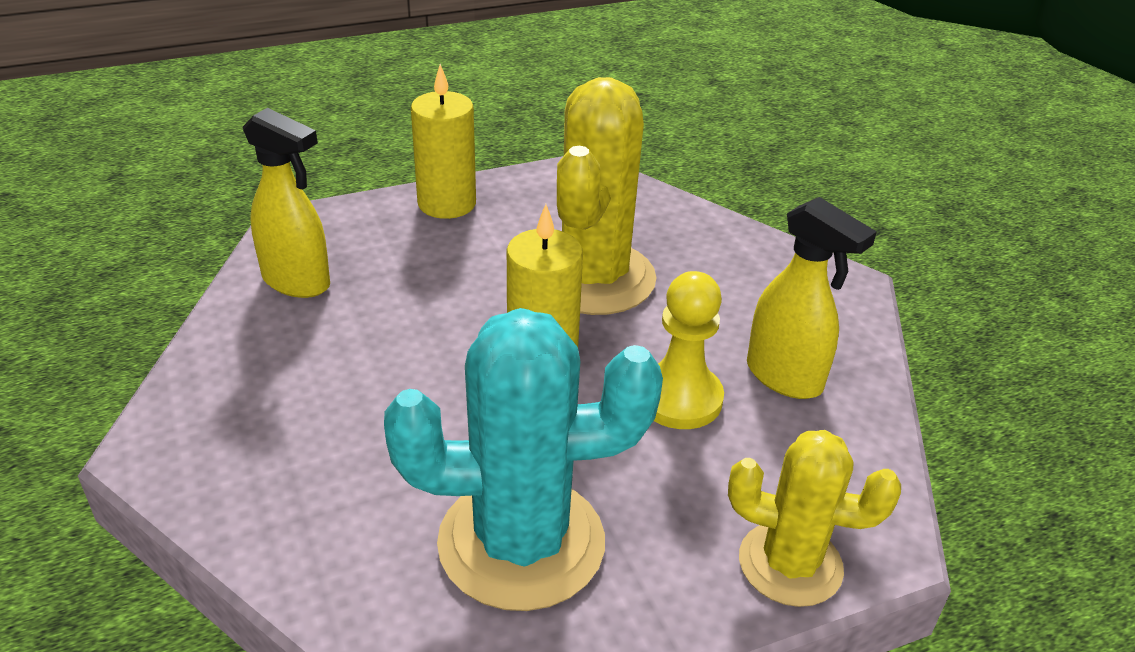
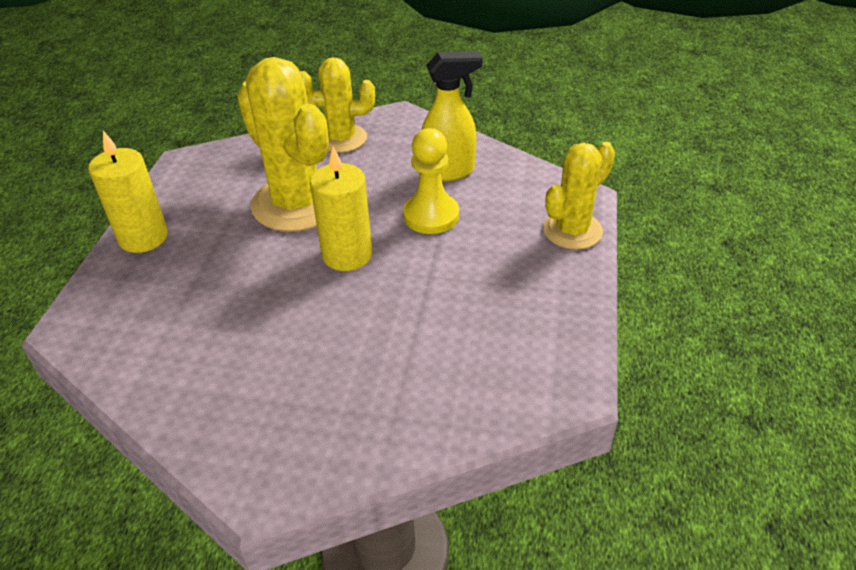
camera: 55 degrees left, 5 degrees up
yellow spray bottle [243,108,330,298] -> none
turquoise cactus [384,308,663,611] -> none
none -> yellow cactus [300,57,375,153]

